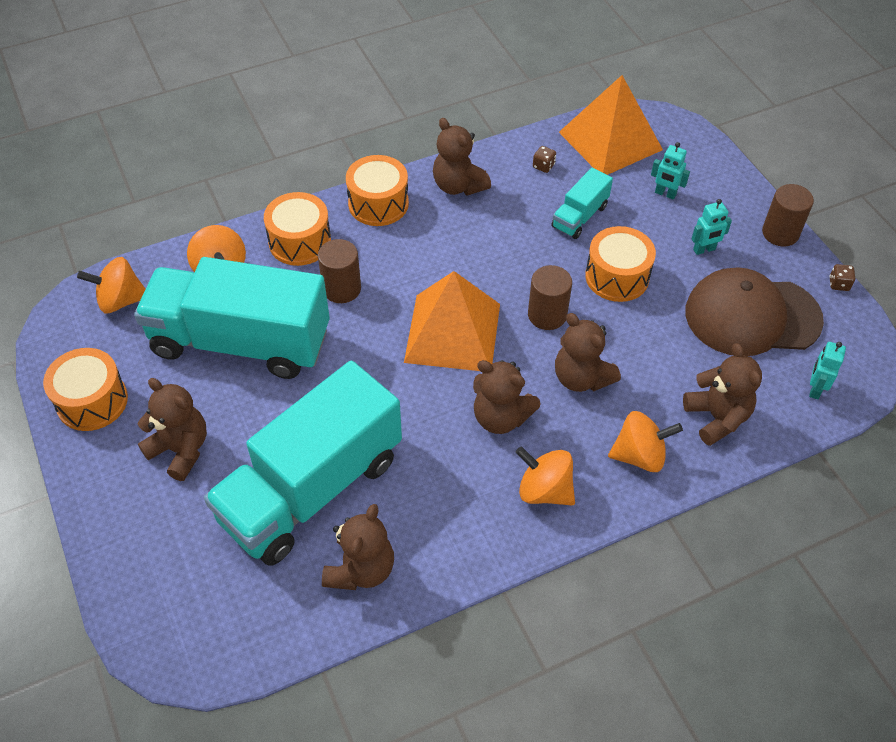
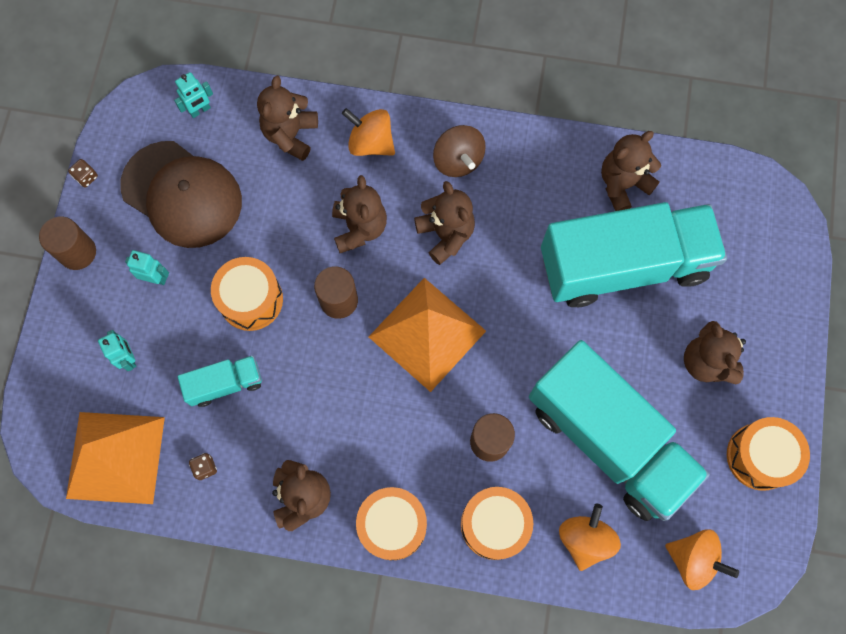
camera: 145 degrees left, 20 degrees up
orange spinning top [516,446,575,506] -> brown spinning top [433,125,486,177]

